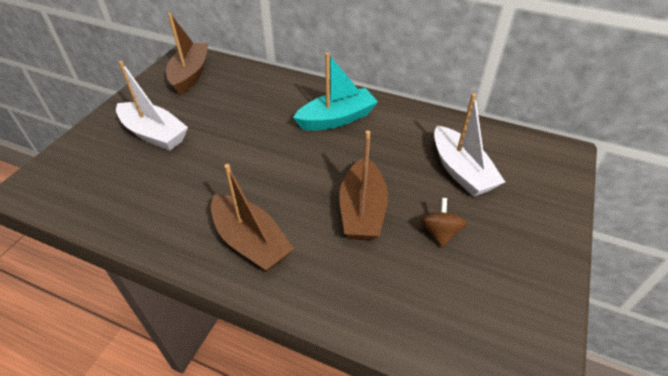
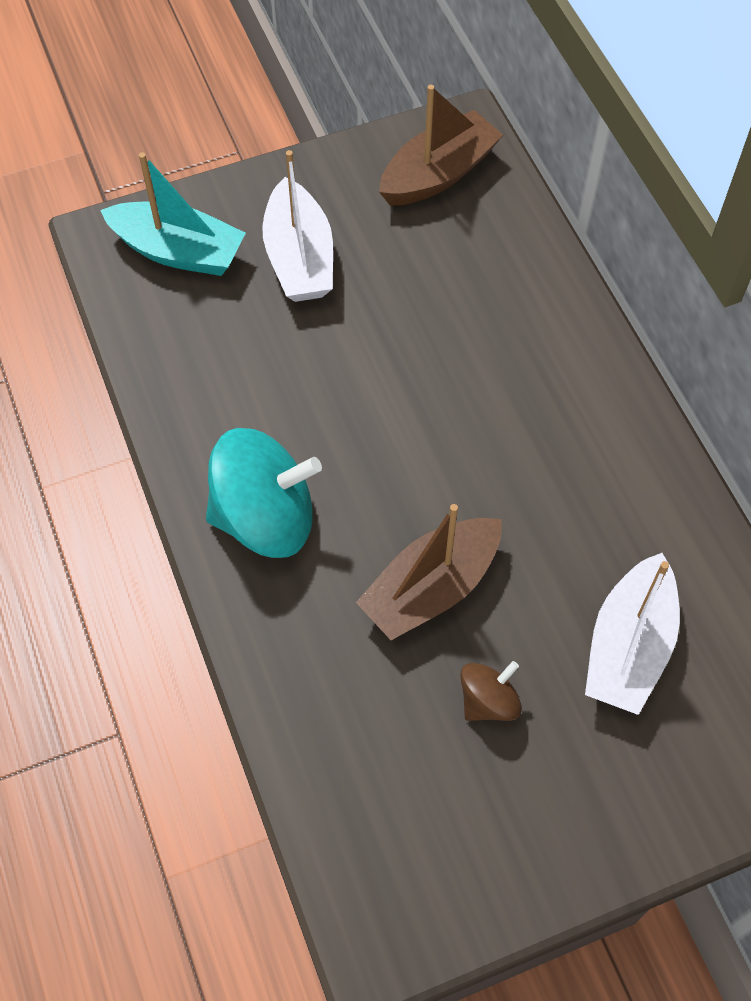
camera: 45 degrees right, 15 degrees up
brown boat [211,164,294,272] -> turquoise spinning top [206,428,322,558]
turquoise boat [293,52,378,131] -> turquoise boat moved to [100,152,246,276]

